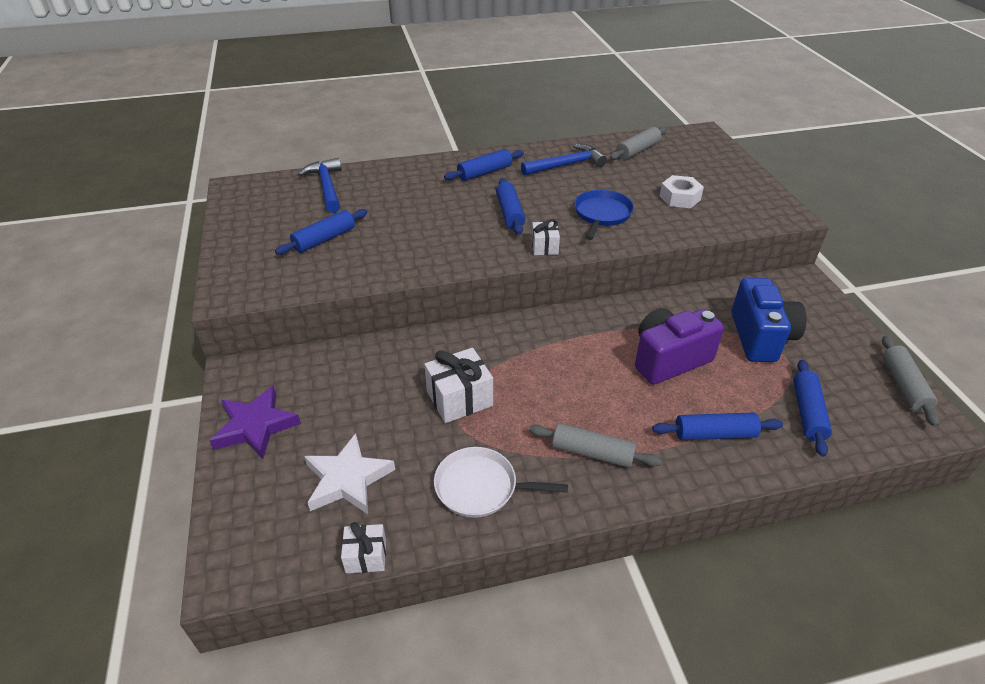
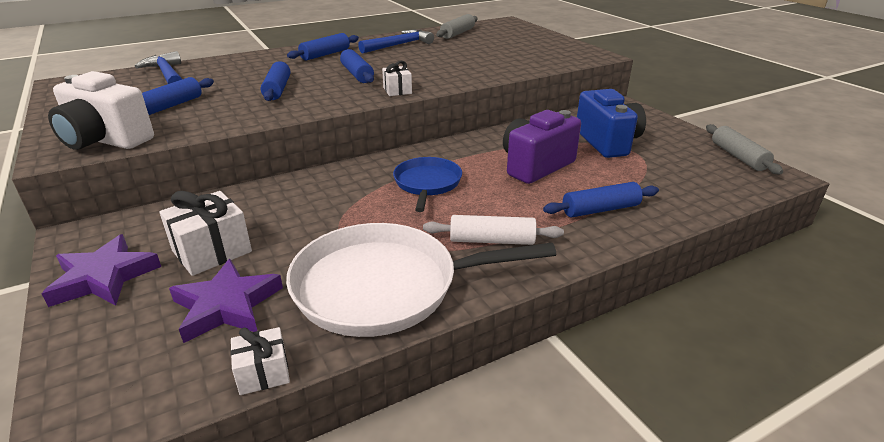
camera: 15 degrees left, 10 degrees down
white star [304,433,395,514] -> purple star [169,259,283,343]
white gift [424,348,493,423] -> white gift moved to [159,191,252,276]
white pan [434,447,568,518] -> white pan [286,223,556,337], size x1.77
grey rolling pin [529,423,662,468] -> white rolling pin [423,215,564,245]
blue pan [574,190,634,240] -> blue pan moved to [393,157,462,212]
white nut [660,175,704,208] -> none
blue rolling pin [793,360,832,457] -> blue rolling pin moved to [261,61,290,101]
none -> white camera [48,71,154,150]

